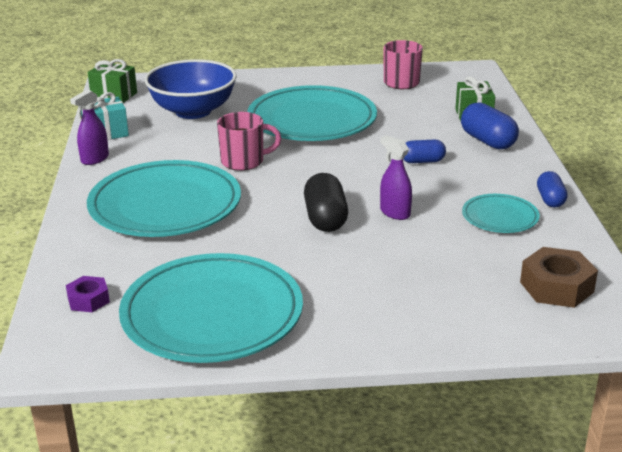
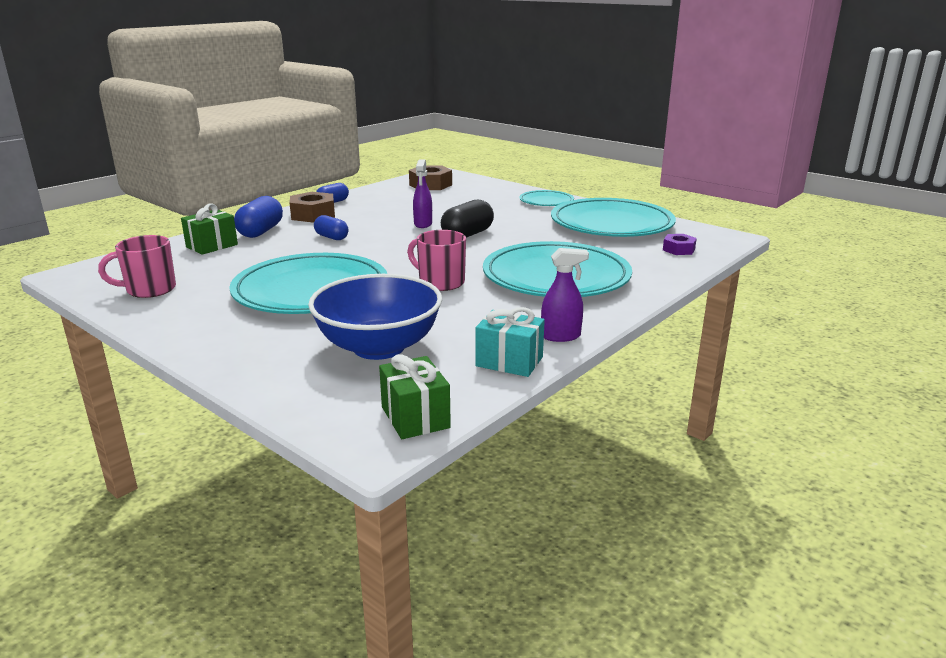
camera: 135 degrees left, 5 degrees down
turquoise plate [462,194,540,233] -> turquoise plate moved to [519,190,574,206]
none -> brown nut [289,192,335,223]

